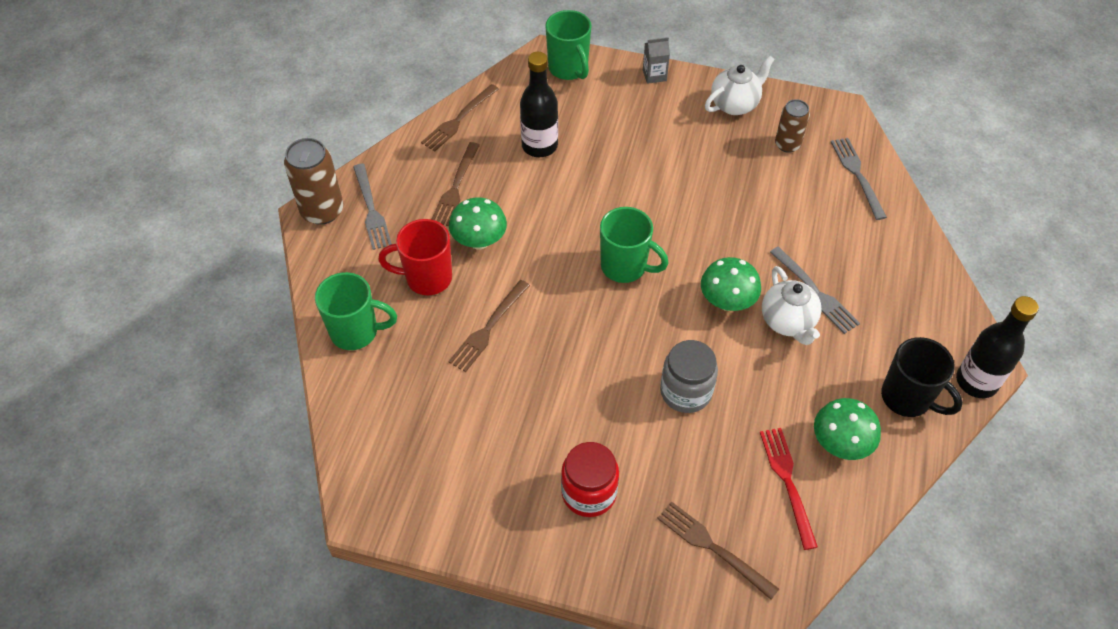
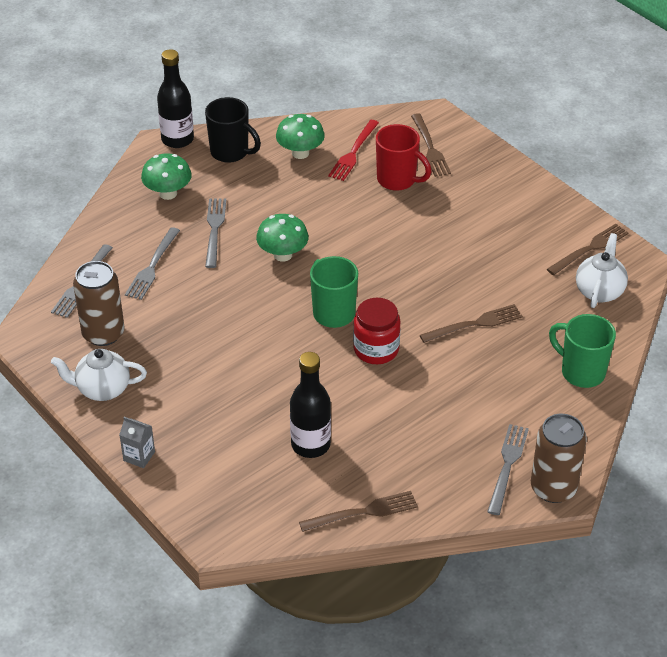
camera: 145 degrees left, 10 degrees down
red mug [378,219,452,295] -> red mug moved to [376,124,431,191]
brown fork [431,142,480,226] -> brown fork moved to [547,224,628,275]
green mushroom [449,197,507,249] -> green mushroom moved to [141,153,192,200]
green mug [545,10,592,80] -> none
red jar [561,442,619,517] -> red jar moved to [353,298,400,364]
grey jar [660,340,718,413] -> none
white teapot [762,266,822,345] -> white teapot moved to [576,233,628,308]
brown can [775,99,810,153] -> brown can [73,261,125,346], size x1.58
black mug [881,337,963,417] -> black mug turned 135 degrees clockwise [205,97,261,163]
none -> grey fork [125,227,180,300]

